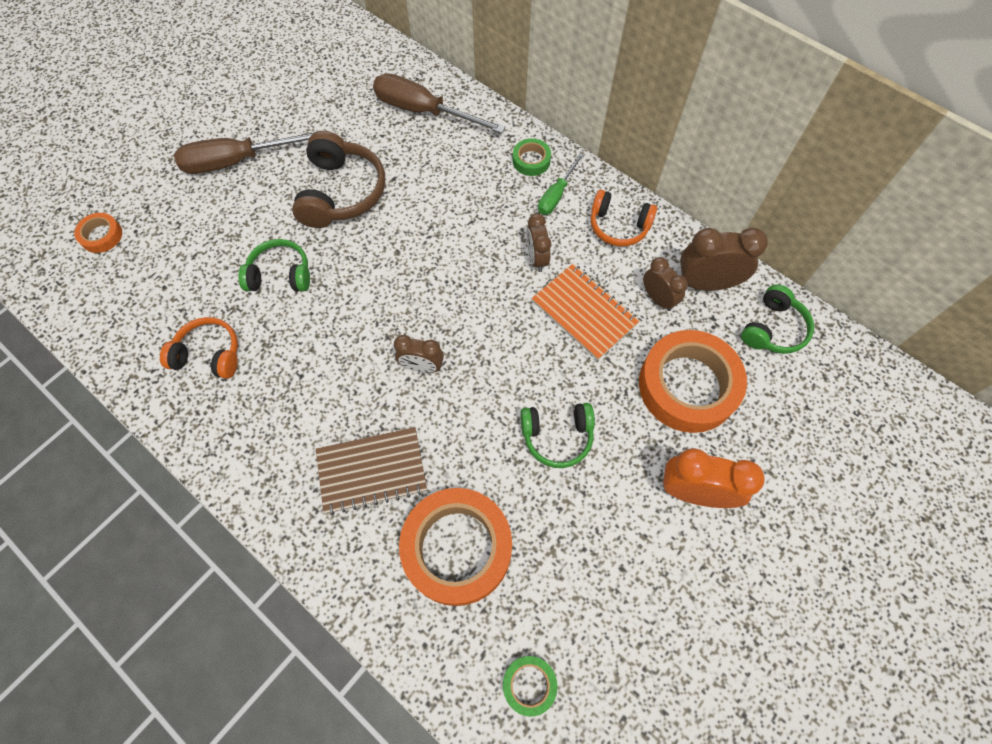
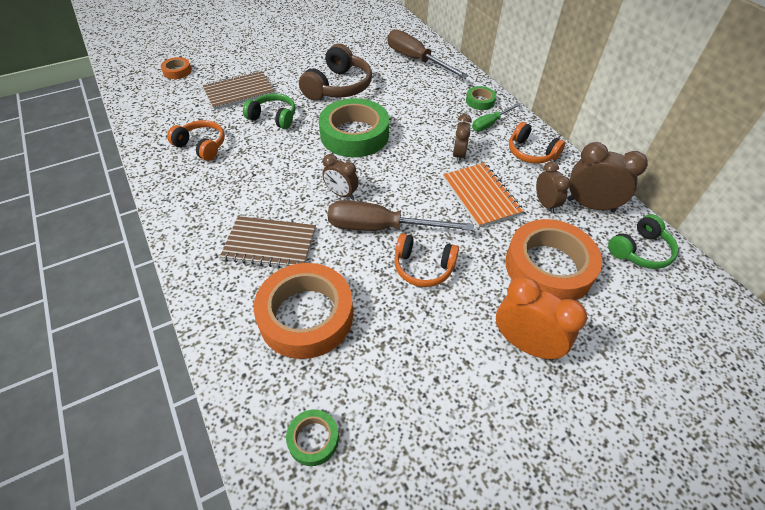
camera: 20 degrees right, 15 degrees down
brown screwdriver [174,130,326,174] -> brown screwdriver moved to [328,200,473,231]
green headphones [520,403,595,468] -> orange headphones [394,233,459,287]
none -> brown notebook [203,71,274,110]
none -> green tape [319,98,389,157]

